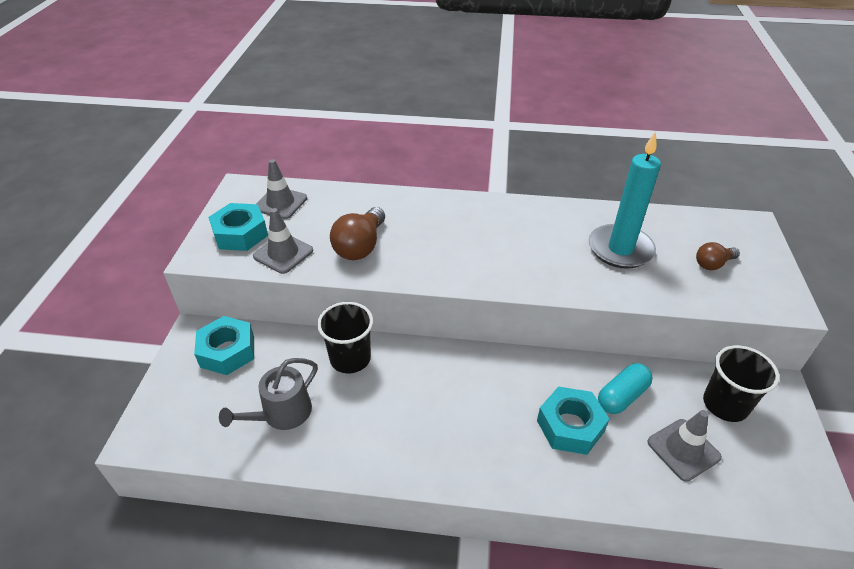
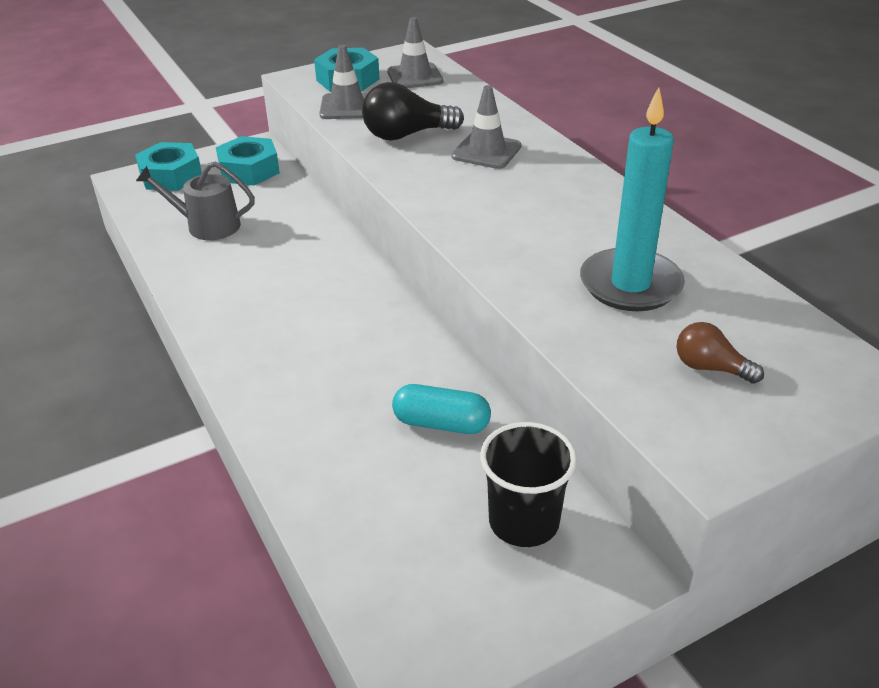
camera: 55 degrees right, 5 degrees down
black cup [317,302,373,373] -> none
brown light bulb [330,207,385,260] -> black light bulb [362,82,464,141]
turquoise nut [537,386,609,455] -> turquoise nut moved to [135,142,202,191]
grey traffic cone [647,410,722,482] -> grey traffic cone moved to [452,85,521,169]

